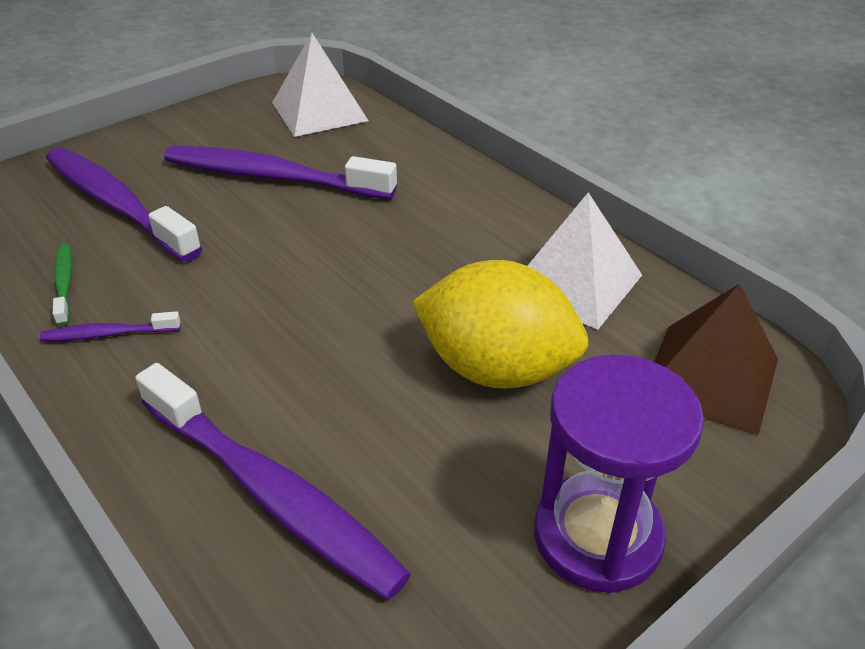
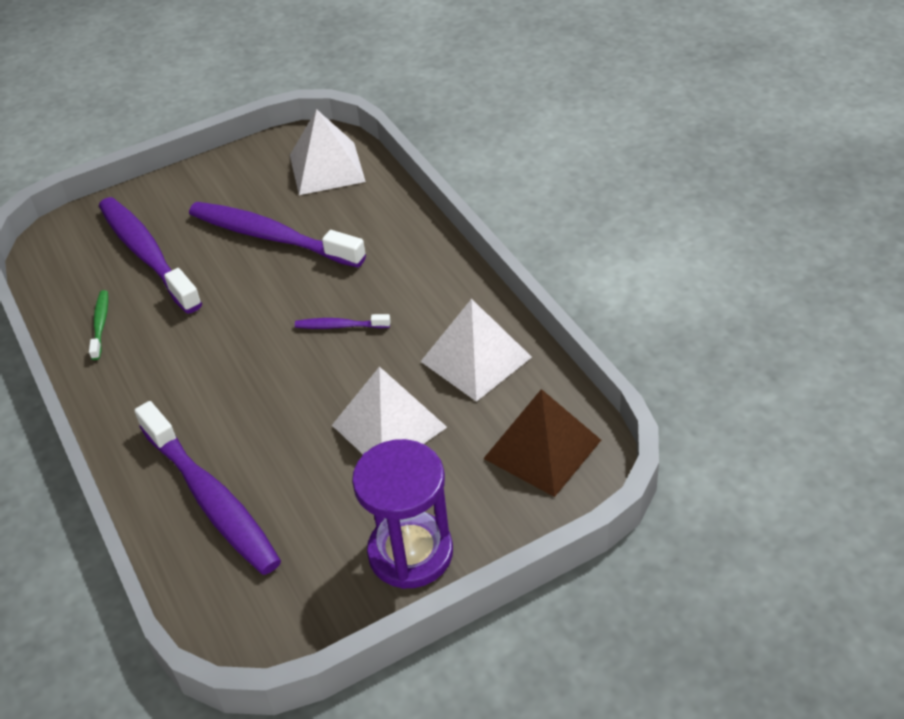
camera: 15 degrees right, 5 degrees up
purple toothbrush [40,311,181,341] -> purple toothbrush moved to [295,314,391,329]
yellow lemon [412,260,588,388] -> white pyramid [332,366,447,454]

